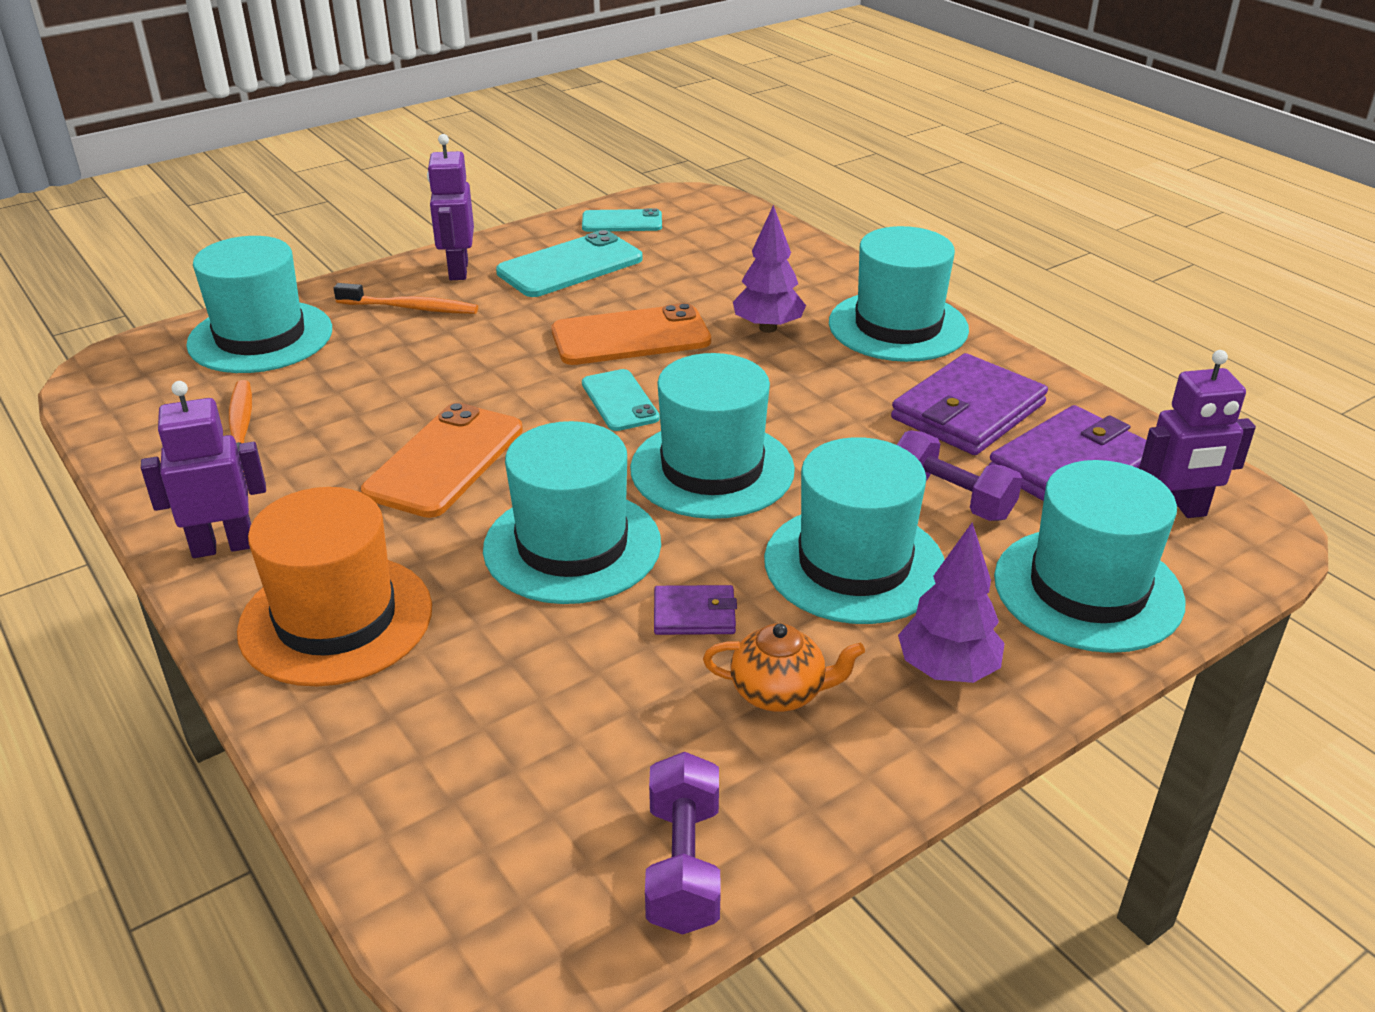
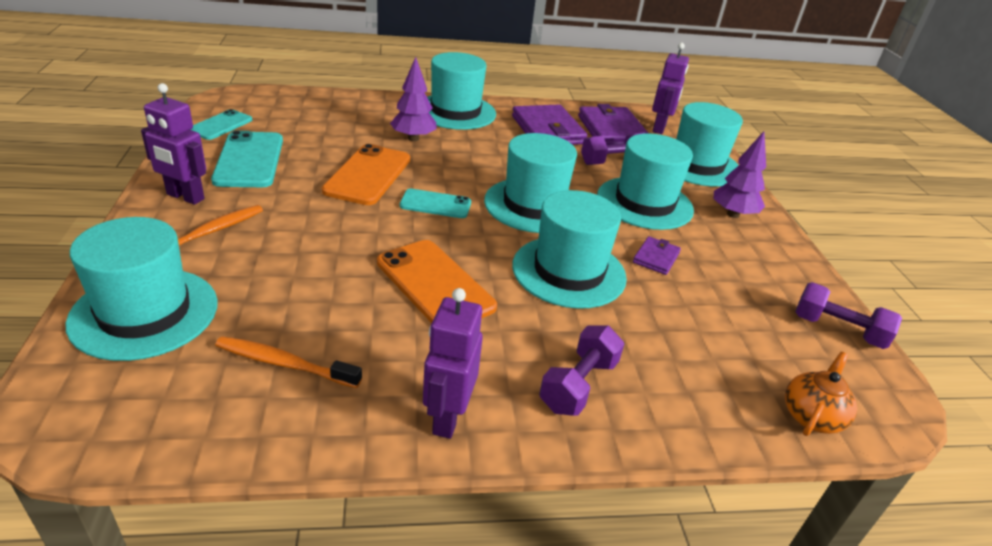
camera: 65 degrees left, 0 degrees up
orange hat [237,487,432,687] -> purple dumbbell [539,326,625,416]
orange teapot [703,623,865,712] -> orange teapot moved to [785,352,857,436]

